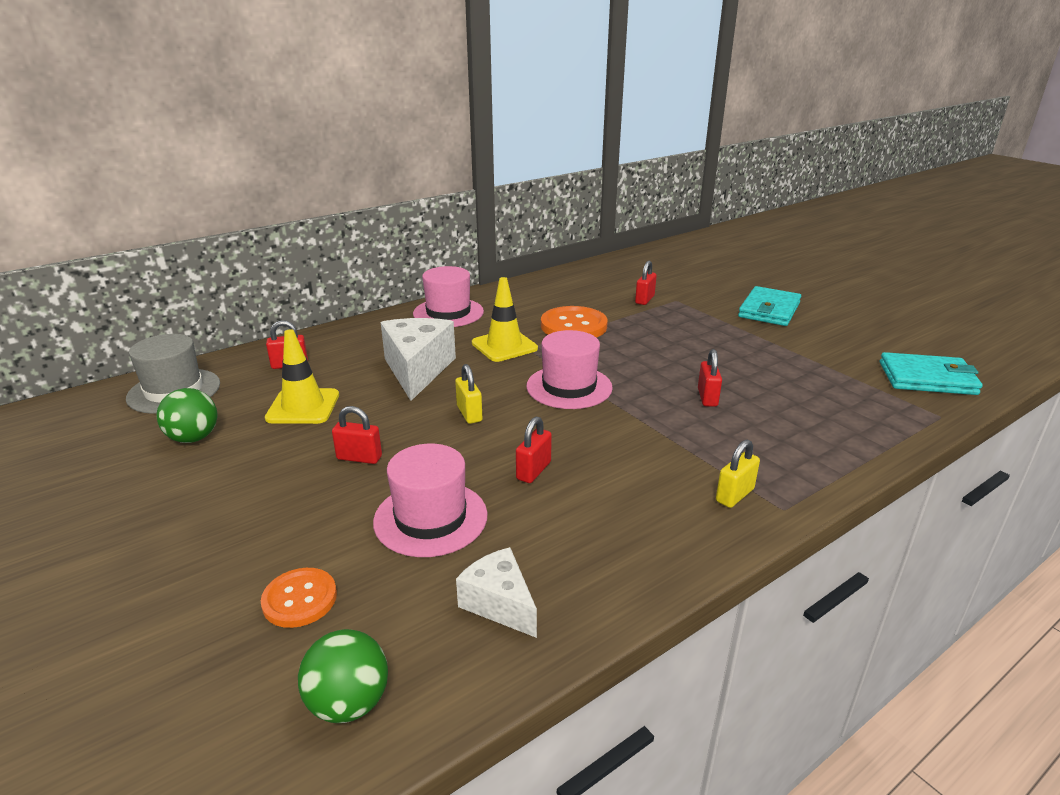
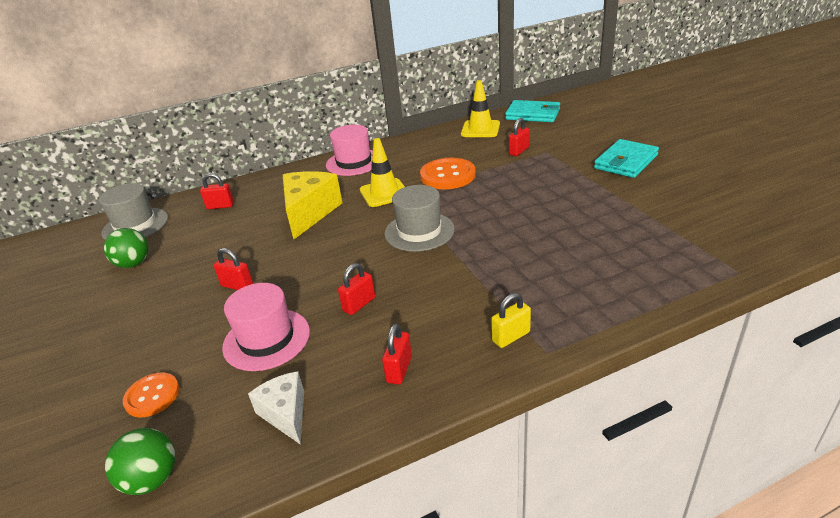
camera: 15 degrees right, 5 degrees up
yellow traffic cone [265,329,339,424] -> yellow traffic cone moved to [461,80,500,137]
white cheese [381,318,456,401] -> yellow cheese [283,171,342,239]
yellow padlock [455,364,482,424] -> none
pink hat [526,330,613,409] -> grey hat [384,185,455,252]
red padlock [698,349,722,407] -> red padlock moved to [382,324,412,384]
turquoise wallet [880,352,983,395] -> turquoise wallet moved to [505,100,560,122]

